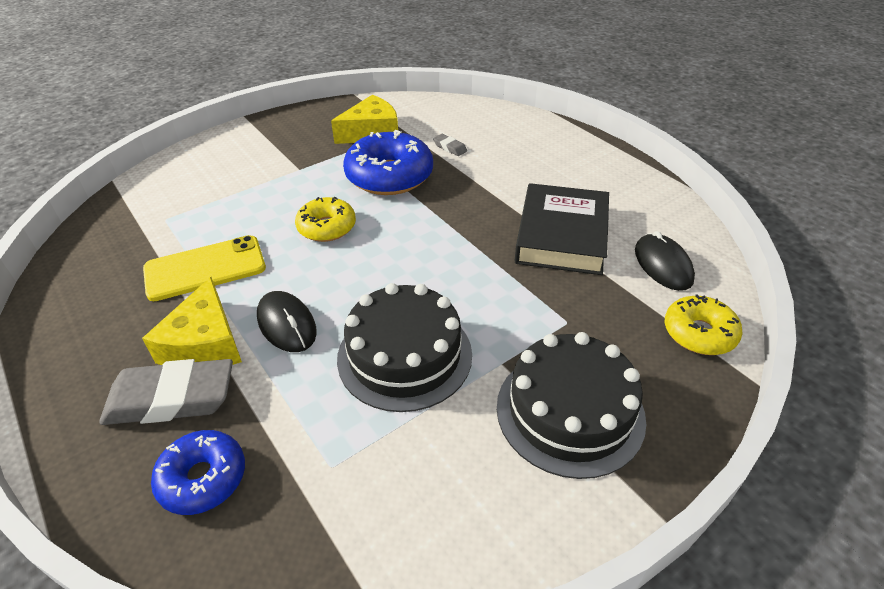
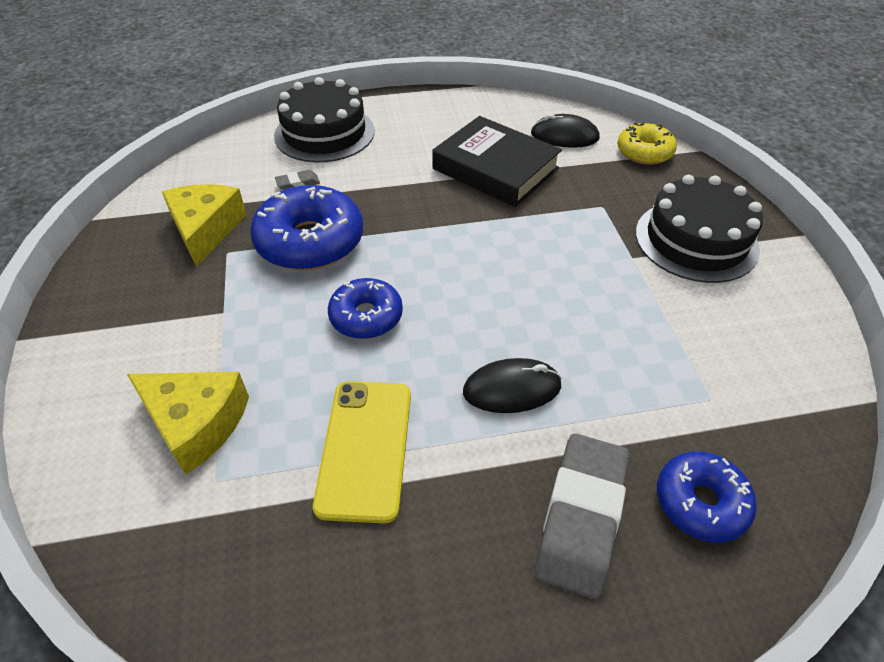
camera: 65 degrees left, 5 degrees up
yellow cheese [142,277,242,365] -> yellow cheese moved to [127,372,249,474]
yellow donut [295,197,356,242] -> blue donut [328,278,403,339]
black cake [337,283,472,412] -> black cake moved to [274,77,375,162]

